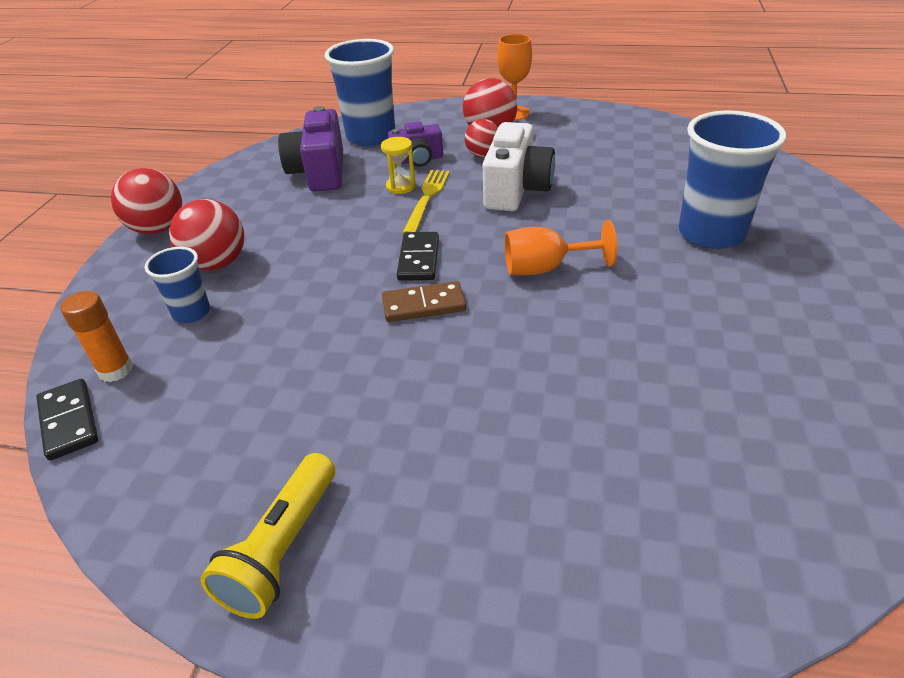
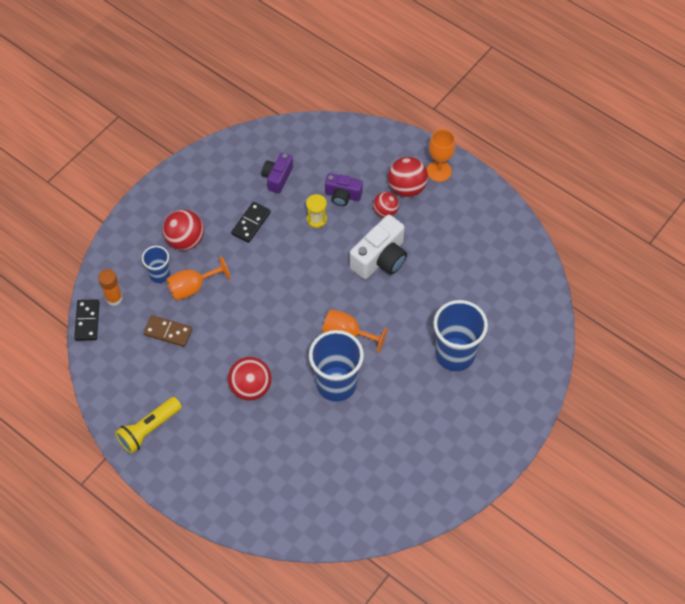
camera: 25 degrees right, 20 degrees up
red ball [111,168,182,234] -> red ball moved to [228,357,272,401]
purple camera [278,106,343,192] -> purple camera [261,153,293,194], size x0.62
blue cup [325,39,395,146] -> blue cup moved to [309,330,364,402]
brown domino [382,281,466,322] -> brown domino moved to [144,315,192,347]
black domino [397,232,439,281] -> black domino moved to [231,202,271,243]
yellow fork [403,170,450,234] -> none
none -> orange goblet [166,255,231,301]

